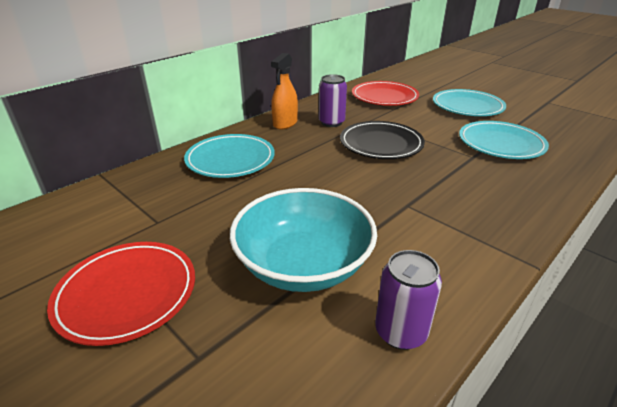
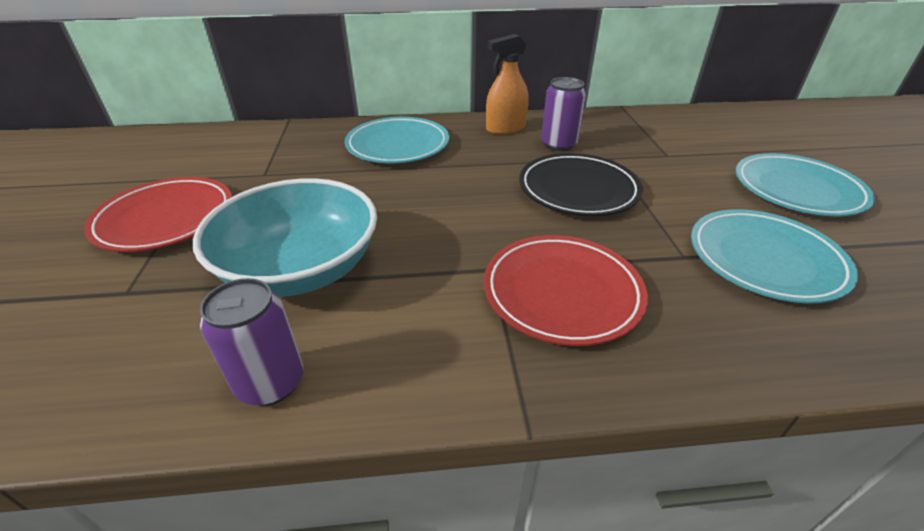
camera: 40 degrees right, 5 degrees up
red plate [352,81,419,106] -> red plate moved to [484,235,648,346]

